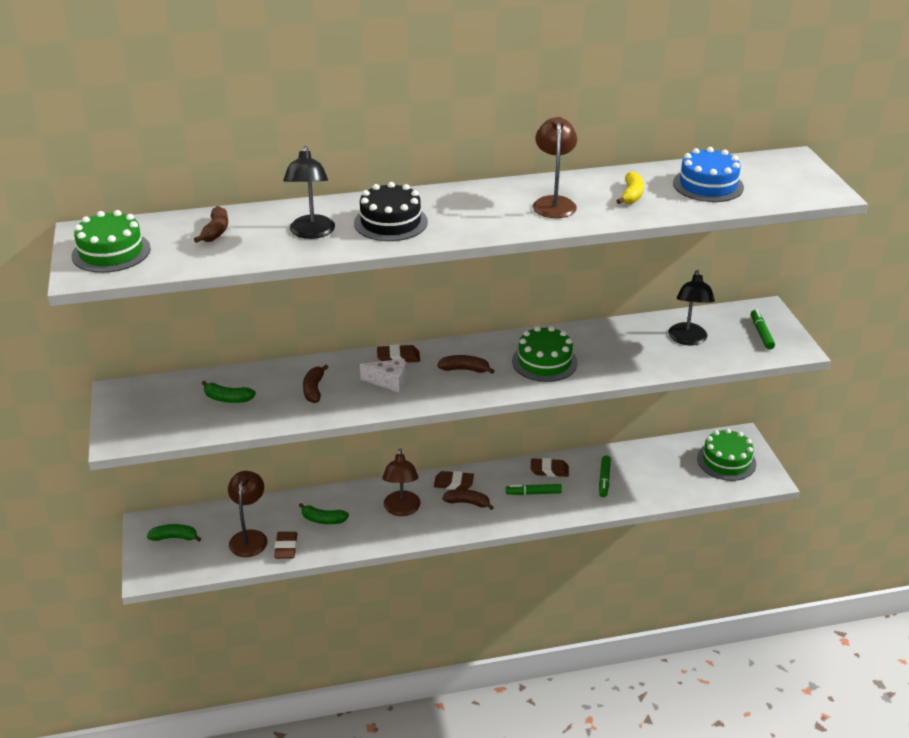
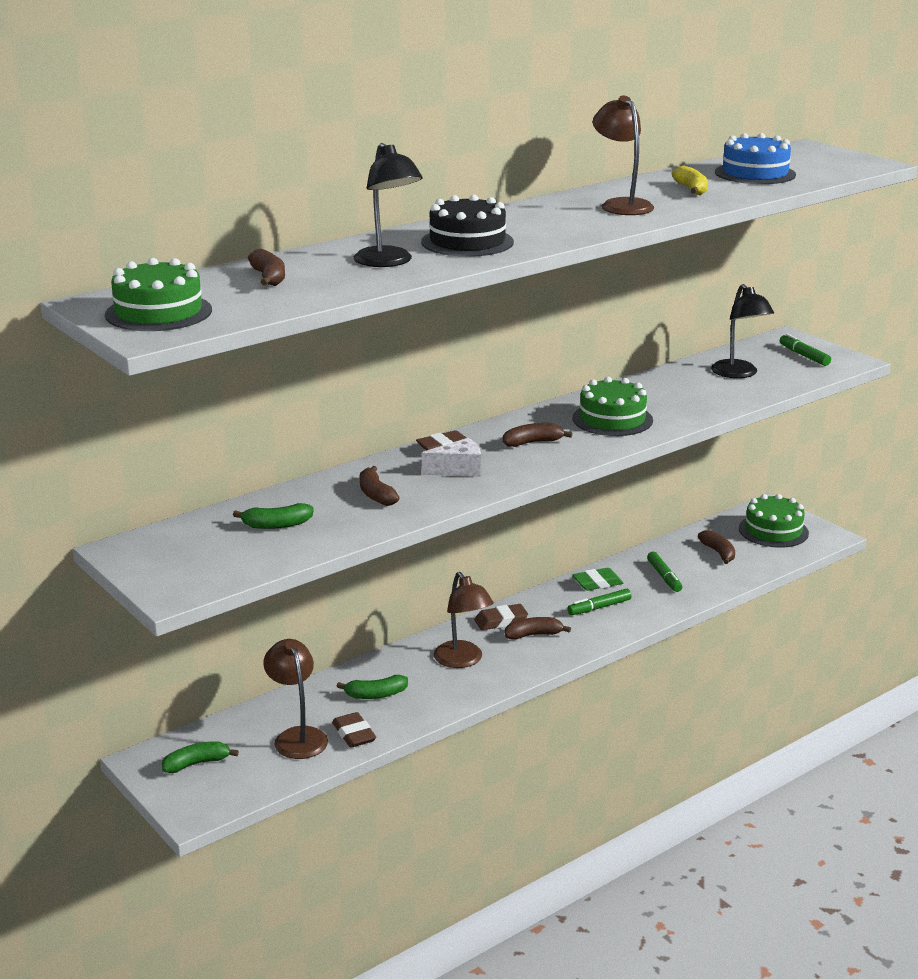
camera: 25 degrees left, 10 degrees down
brown eraser [530,458,569,477] -> green eraser [572,568,623,591]
none -> brown banana [698,530,735,564]

